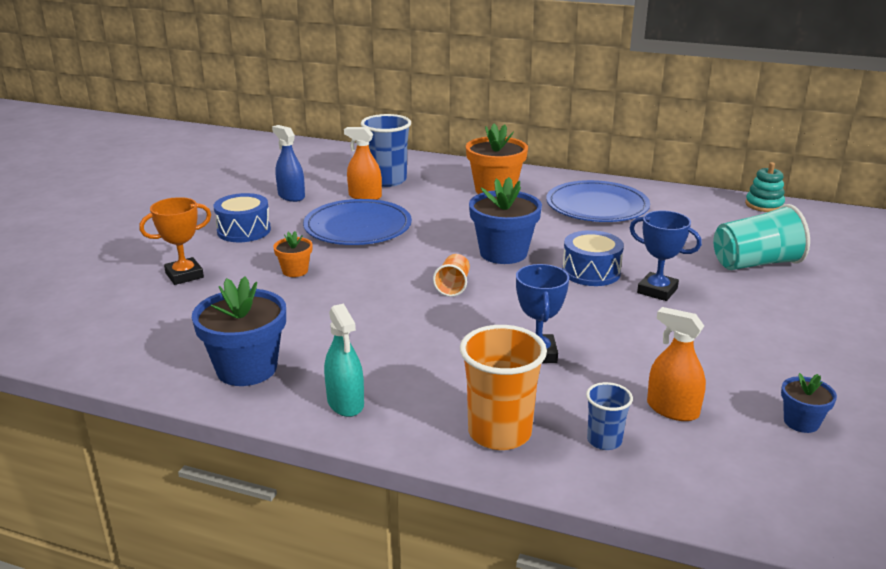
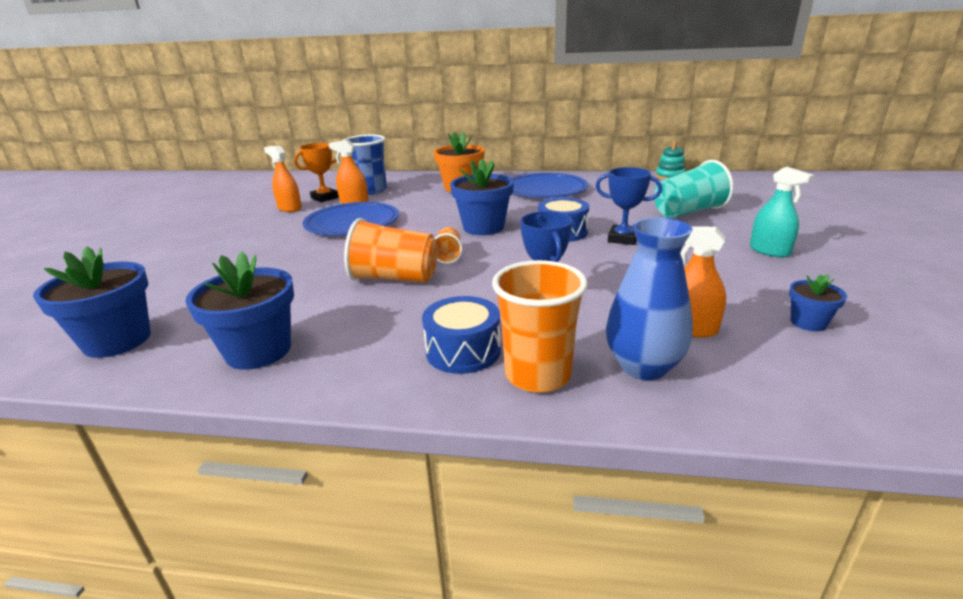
camera: 10 degrees left, 0 degrees up
orange trophy [139,197,211,285] -> orange trophy moved to [294,143,339,202]
blue drum [214,193,271,242] -> blue drum moved to [422,296,501,374]
blue spray bottle [272,125,305,202] -> orange spray bottle [264,146,302,212]
orange flower pot [273,231,312,277] -> none
turquoise spray bottle [324,304,364,417] -> turquoise spray bottle moved to [750,167,814,257]
blue cup [586,382,633,450] -> blue vase [606,217,693,380]
none -> blue flower pot [33,246,151,358]
none -> orange cup [344,218,437,283]

